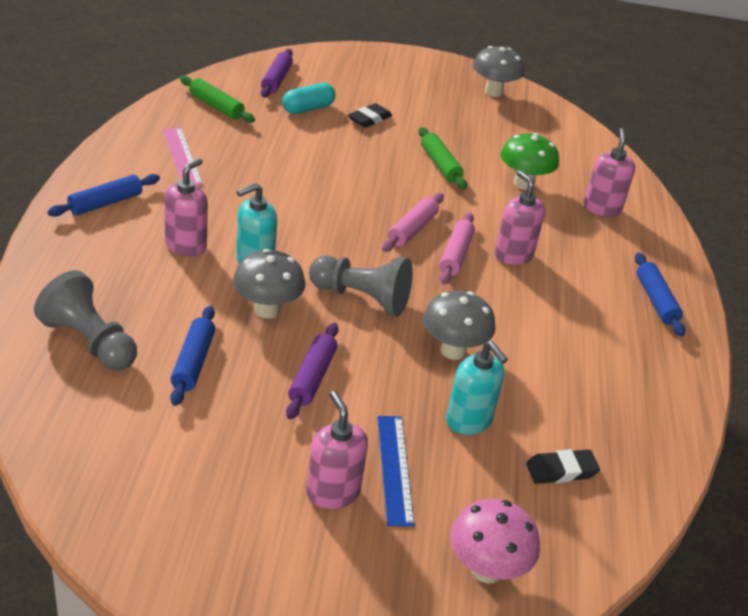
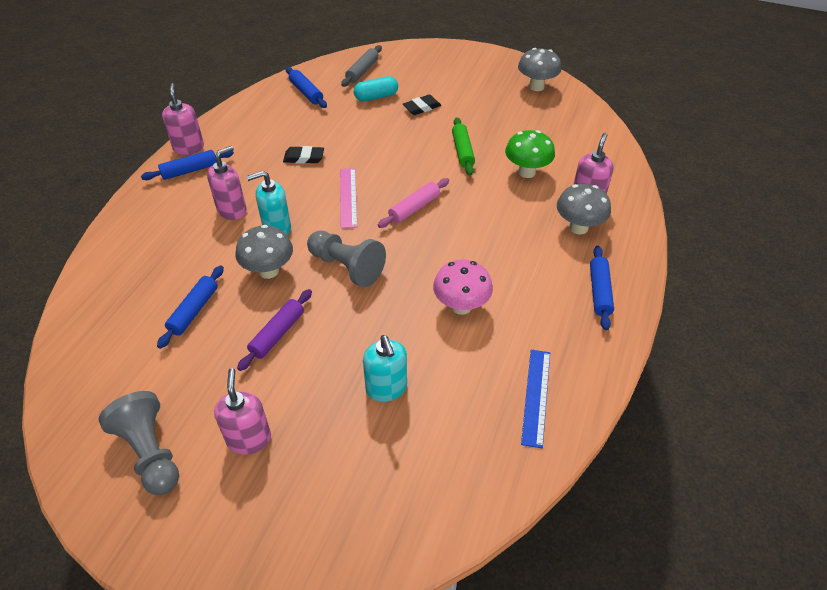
camera: 20 degrees right, 10 degrees up
grey pawn [34,270,137,370] -> grey pawn moved to [99,391,179,495]
pink ruler [163,128,203,186] -> pink ruler moved to [340,168,357,228]
green rolling pin [180,76,255,123] -> blue rolling pin [286,67,327,108]
purple rolling pin [261,49,293,98] -> grey rolling pin [341,45,382,87]
blue ruler [377,416,415,527] -> blue ruler moved to [521,350,550,448]
grey mushroom [423,290,495,360] -> grey mushroom moved to [557,184,611,234]
pink rolling pin [439,213,475,285] -> none
pink mushroom [450,499,540,583] -> pink mushroom moved to [433,260,493,315]
pink soap dispenser [495,170,545,265] -> pink soap dispenser moved to [162,83,204,155]
black eraser [526,449,600,484] -> black eraser moved to [283,146,324,164]

